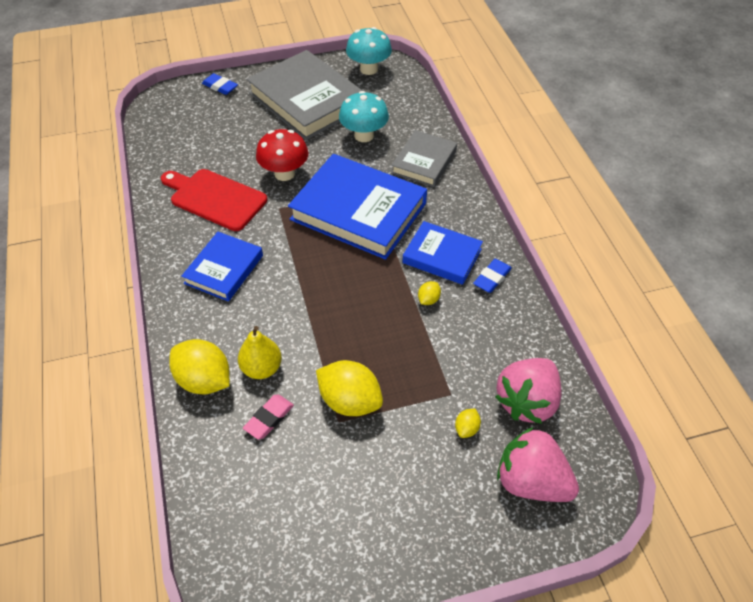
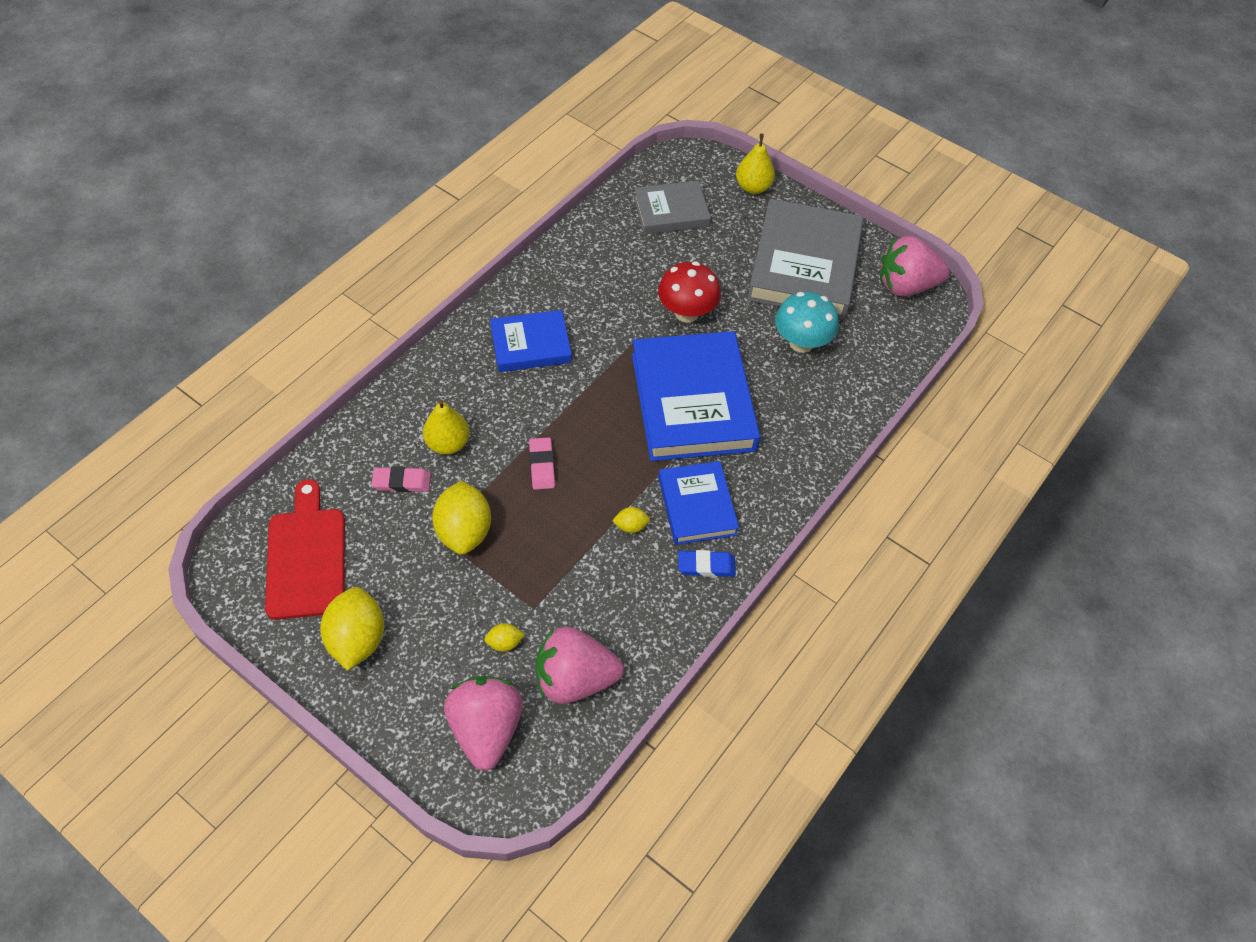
camera: 50 degrees right, 5 degrees up
red cutting board [161,169,267,231] -> red cutting board moved to [265,479,345,620]
yellow lemon [169,339,230,395] -> yellow lemon moved to [320,587,384,671]
blue eraser [202,73,238,95] -> yellow pear [736,134,775,194]
turquoise mushroom [346,27,392,75] -> pink strawberry [880,236,949,296]
grey book [391,130,457,187] -> grey book moved to [634,181,711,234]
none -> pink eraser [529,437,555,490]

